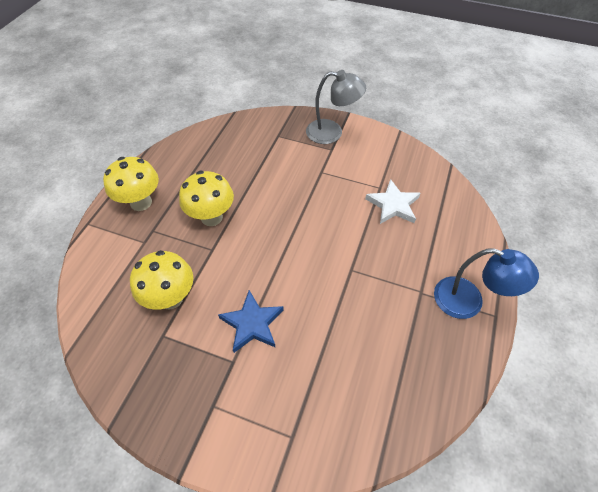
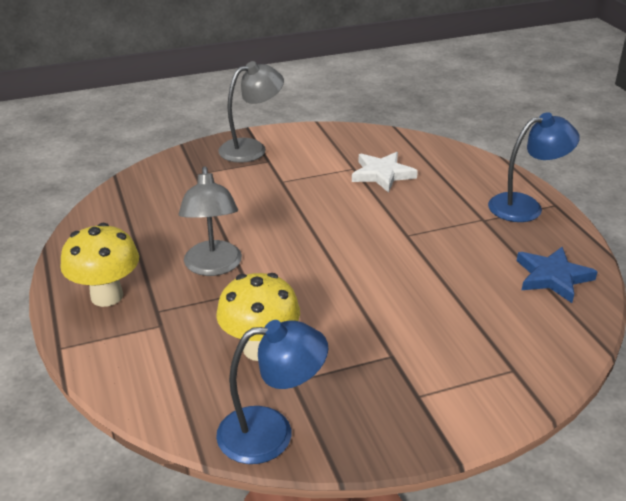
camera: 40 degrees left, 20 degrees down
yellow mushroom [179,171,234,226] -> grey lamp [179,166,242,276]
blue star [218,290,284,353] -> blue star moved to [517,247,598,303]
none -> blue lamp [216,320,328,464]

